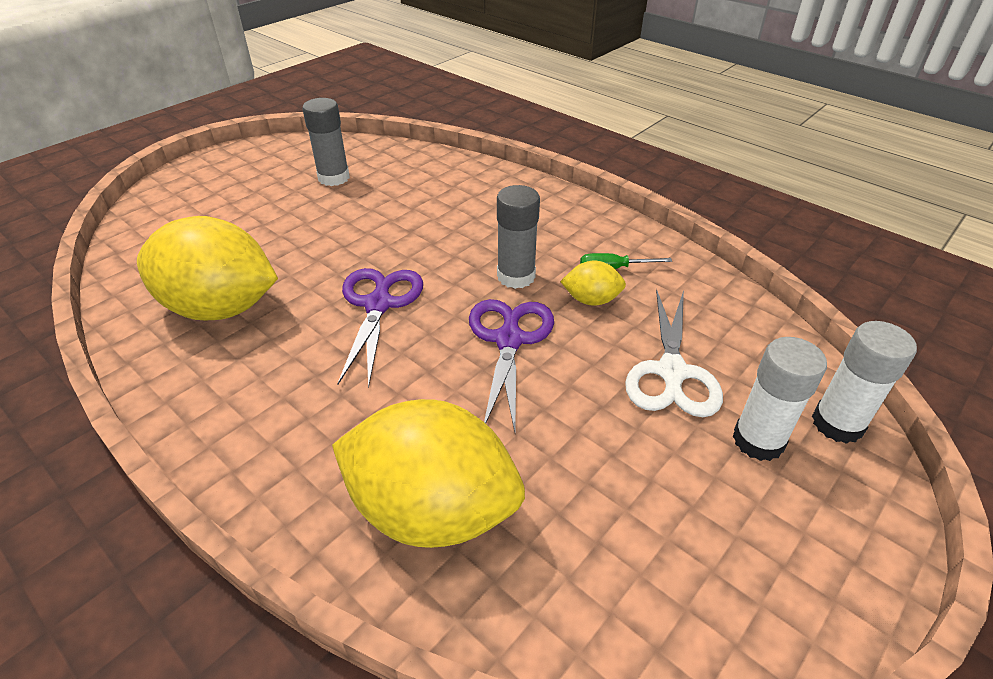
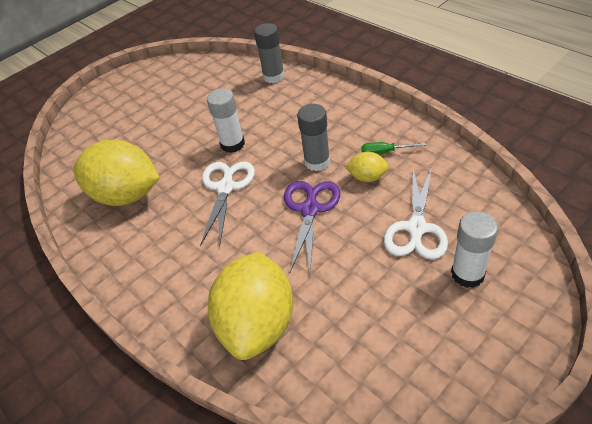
camera: 10 degrees right, 5 degrees up
grey glue stick [302,98,350,186] -> grey glue stick moved to [254,23,285,83]
yellow lemon [332,399,525,548] -> yellow lemon turned 75 degrees clockwise [208,252,293,360]
purple scissors [337,268,423,388] -> white scissors [200,162,255,247]
white glue stick [812,321,917,444] -> white glue stick moved to [207,88,245,153]

